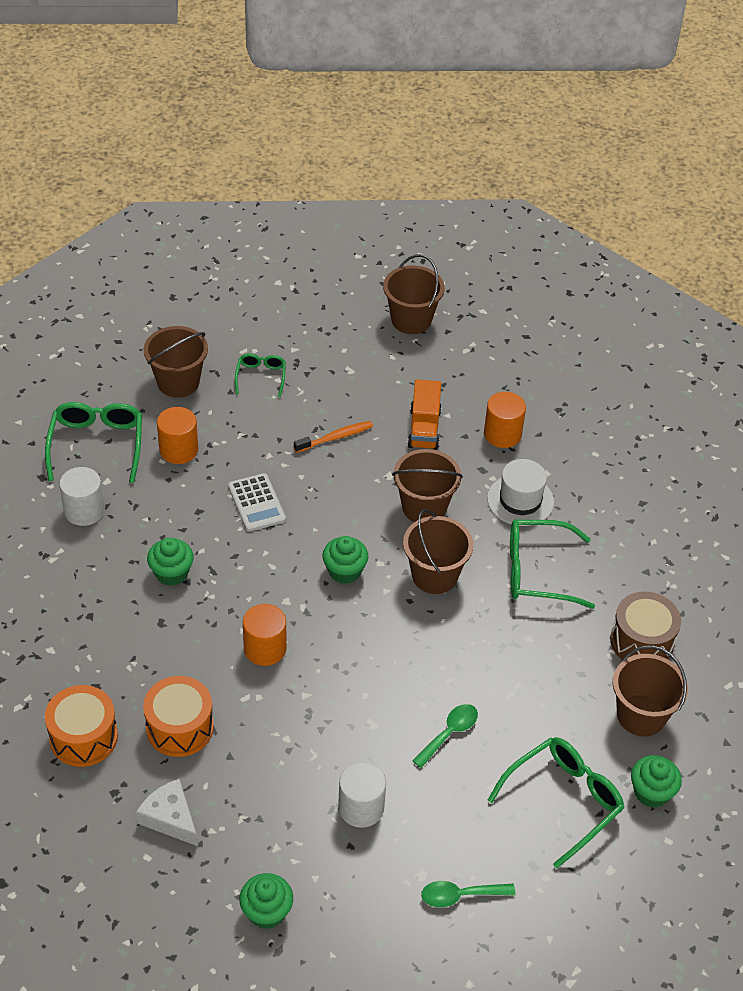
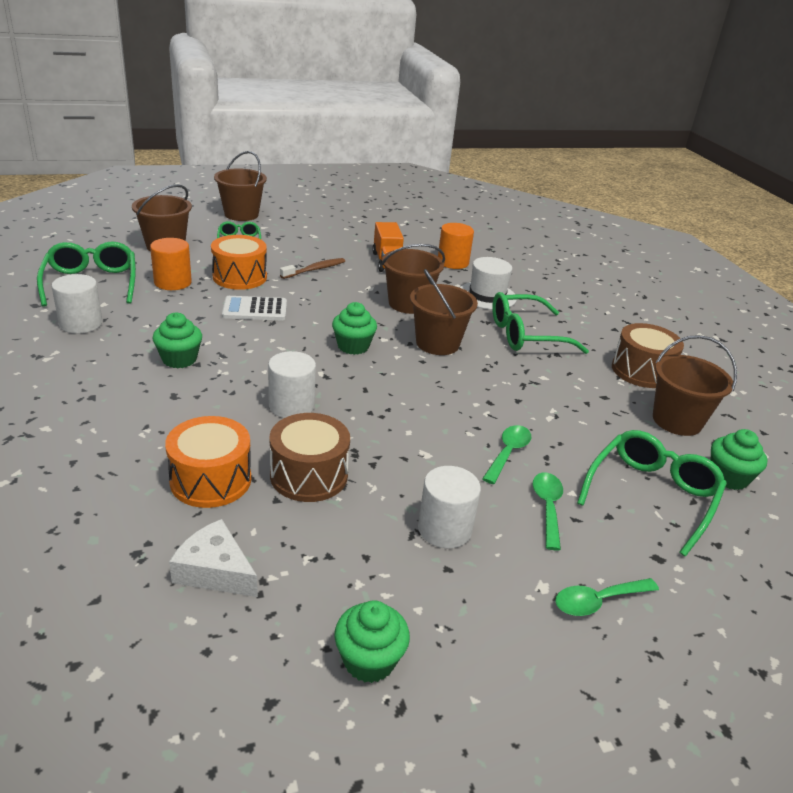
camera: 15 degrees left, 15 degrees down
orange drum [45,685,118,767] -> orange drum moved to [211,235,267,290]
white calculator [228,473,286,532] -> white calculator turned 120 degrees clockwise [222,296,287,320]
orange cylinder [243,604,287,666] -> white cylinder [268,351,316,418]
orange toothbrush [294,421,373,453] -> brown toothbrush [280,258,345,279]
brown bucket [383,254,445,334] -> brown bucket moved to [214,151,267,221]
none -> brown drum [270,413,350,502]
none -> green spoon [533,473,563,550]

